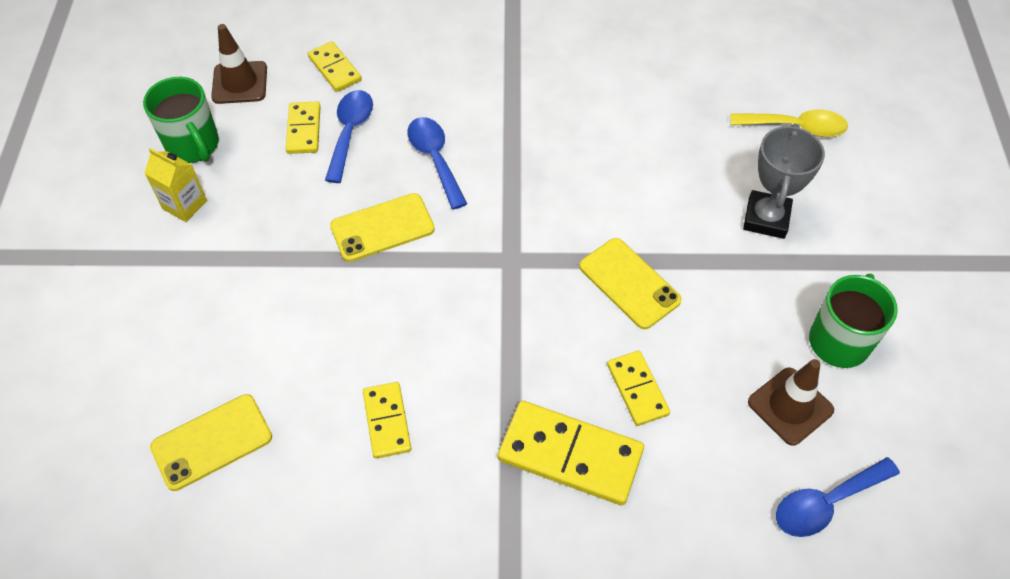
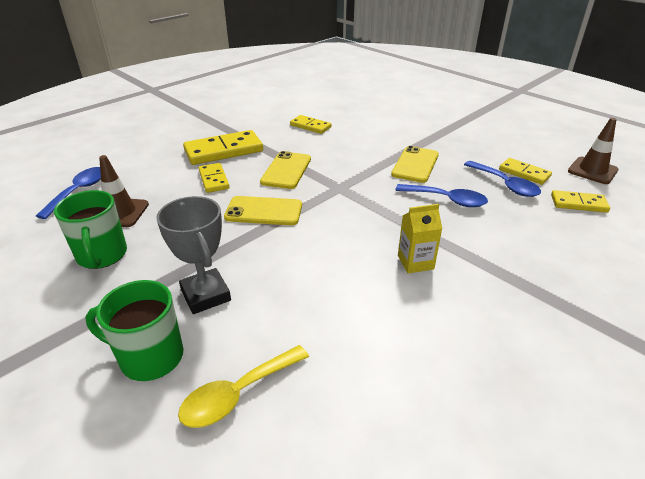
camera: 135 degrees right, 20 degrees down
green mug [143,77,219,163] -> green mug moved to [85,280,183,381]
yellow carton [144,148,207,222] -> yellow carton moved to [398,204,442,274]
yellow phone [150,394,272,491] -> yellow phone moved to [260,151,311,189]
yellow domino [607,351,670,426] -> yellow domino turned 45 degrees clockwise [199,163,230,193]

